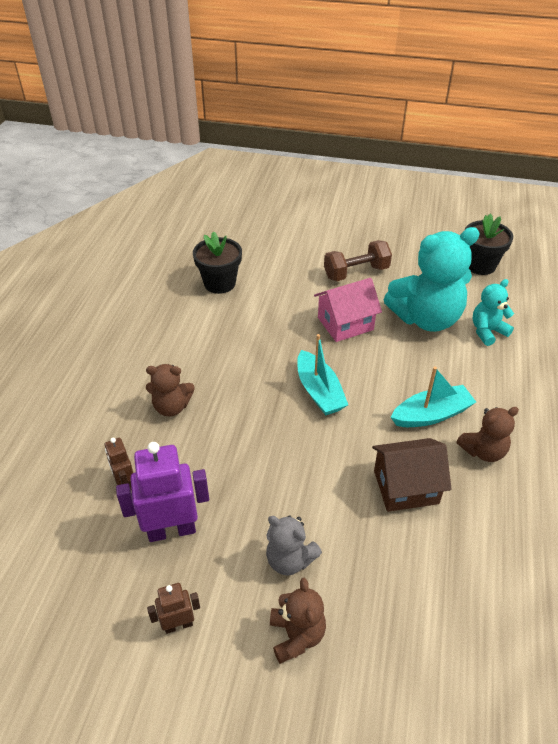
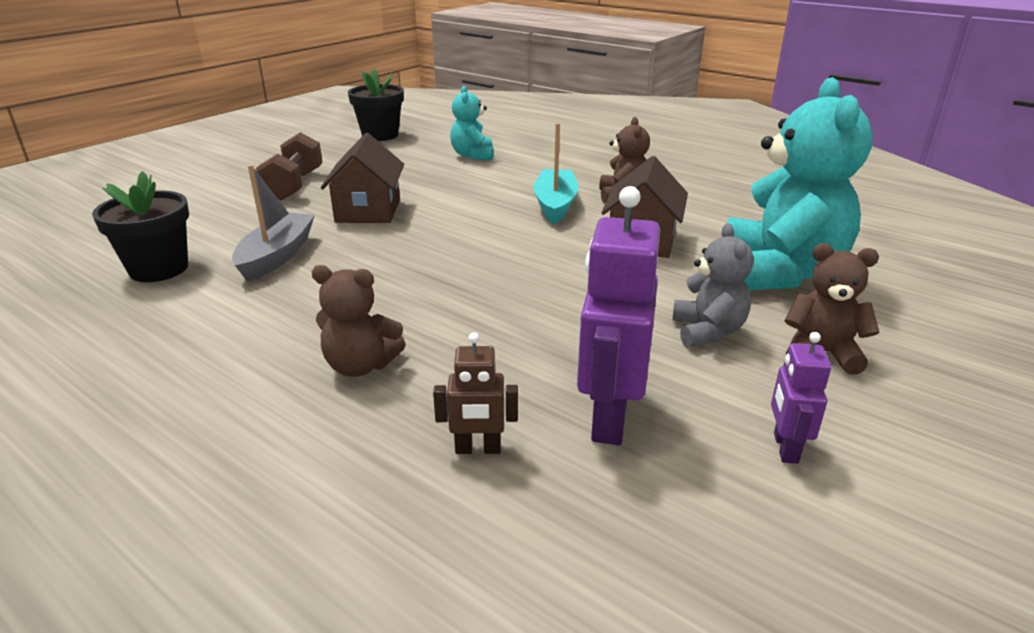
camera: 65 degrees left, 15 degrees down
brown teddy bear [146,364,195,417] -> brown teddy bear turned 75 degrees clockwise [312,265,406,377]
brown robot [147,583,200,634] -> purple robot [771,332,831,464]
grey teddy bear [266,515,322,575] -> grey teddy bear turned 60 degrees counterclockwise [672,223,754,347]
turquoise boat [297,334,348,415] -> none
pink house [314,278,382,342] -> brown house [321,133,404,223]
turquoise teddy bear [384,227,480,332] -> turquoise teddy bear moved to [727,77,873,290]
none -> grey boat [232,165,315,282]

